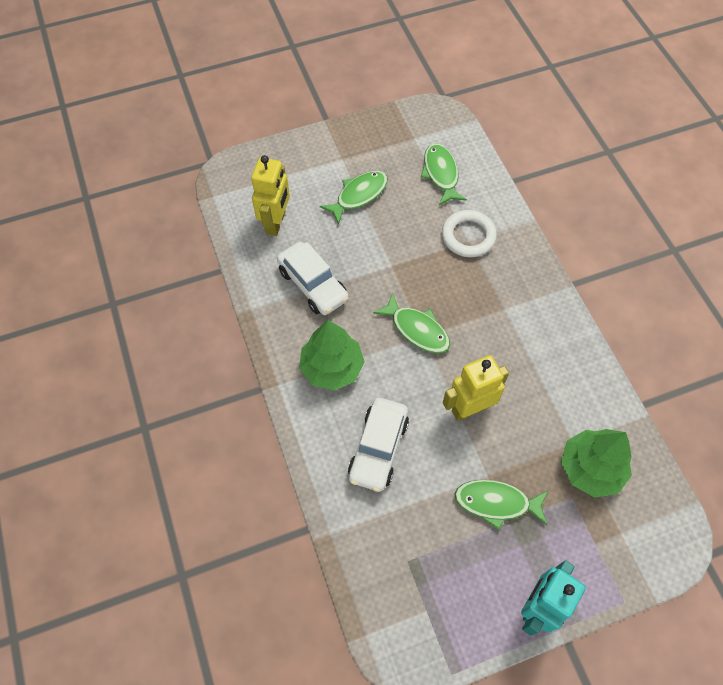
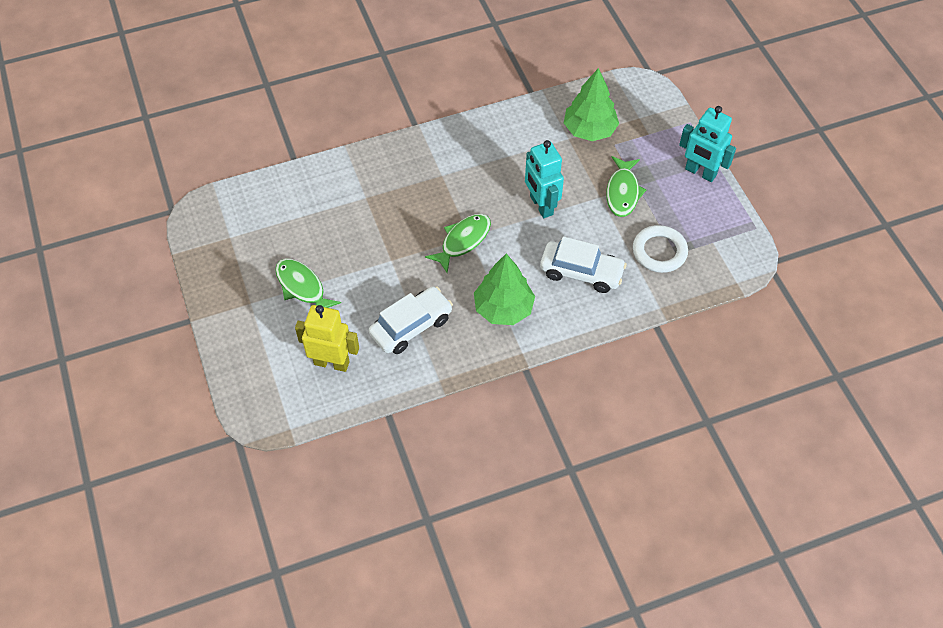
camera: 90 degrees left, 5 degrees down
green fish [421,144,467,205] -> none
white ring [442,210,497,257] -> white ring moved to [633,225,688,273]
yellow robot [443,355,509,421] -> turquoise robot [525,140,564,218]

